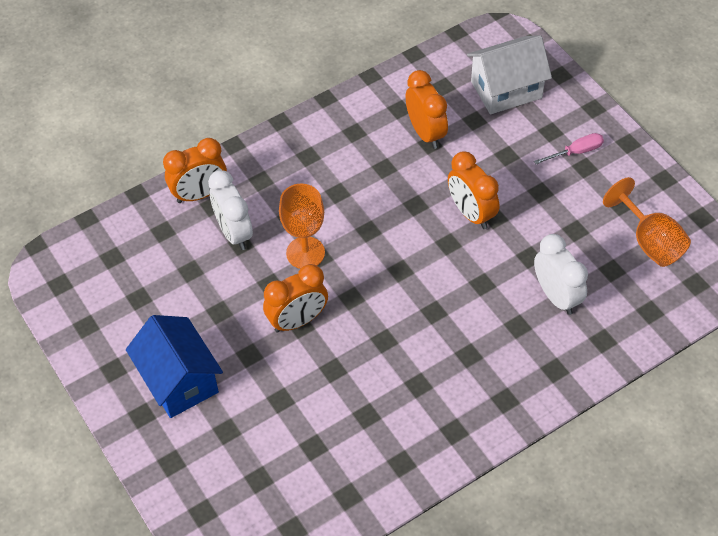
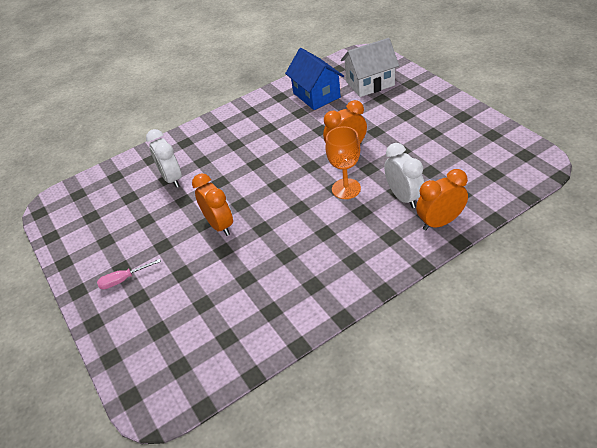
camera: 175 degrees left, 10 degrees down
blue house [126,315,223,418] -> blue house moved to [285,48,344,110]
orange clock [406,70,448,149] -> none
white house [467,35,552,114] -> white house moved to [341,38,399,97]
orange goblet [603,177,691,267] -> none

